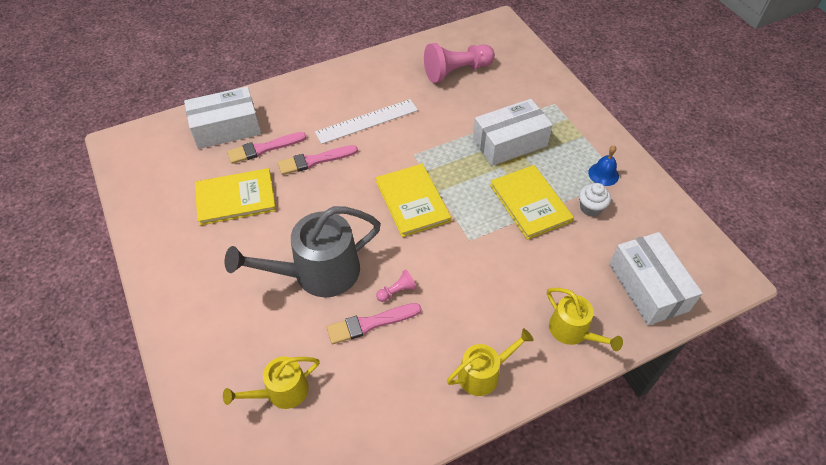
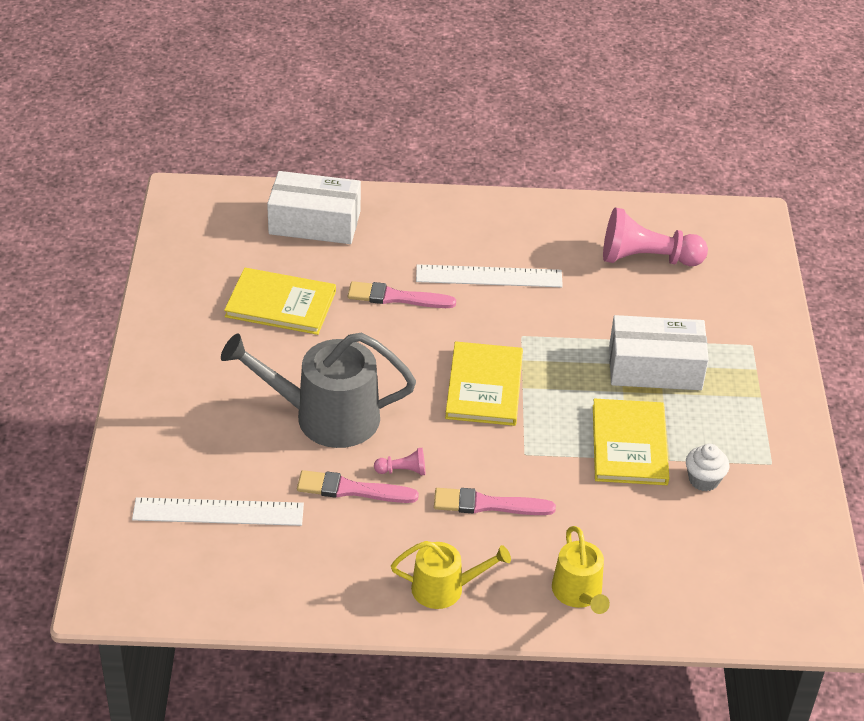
camera: 25 degrees right, 10 degrees down
yellow watering can [223,356,319,409] -> white ruler [132,497,304,526]
pink brush [227,132,306,164] -> pink brush moved to [434,488,556,515]
blue bell [588,146,619,186] -> none
white box [609,232,703,325] -> none

